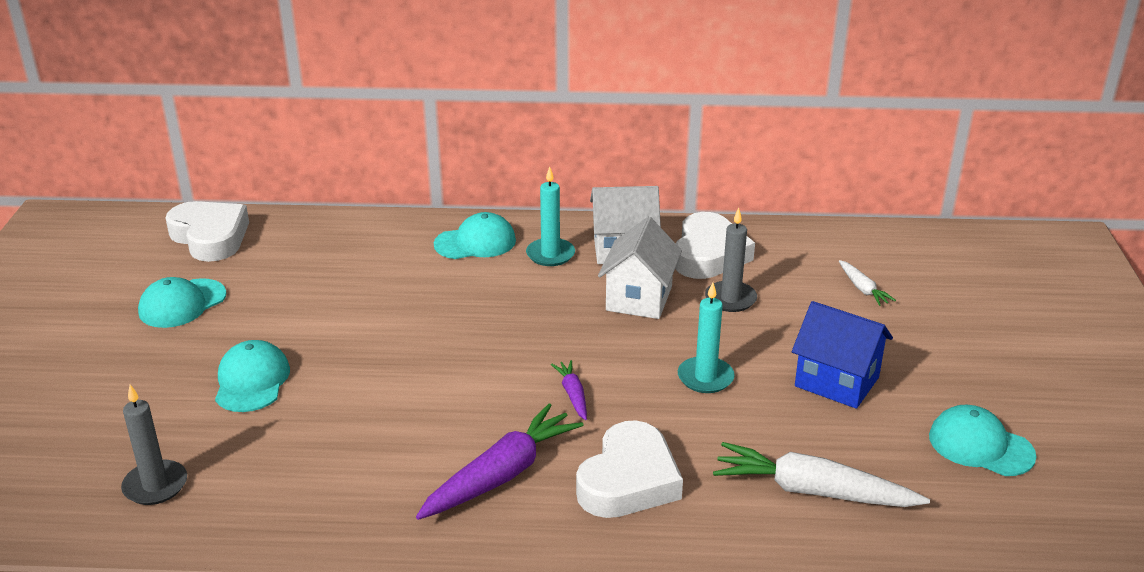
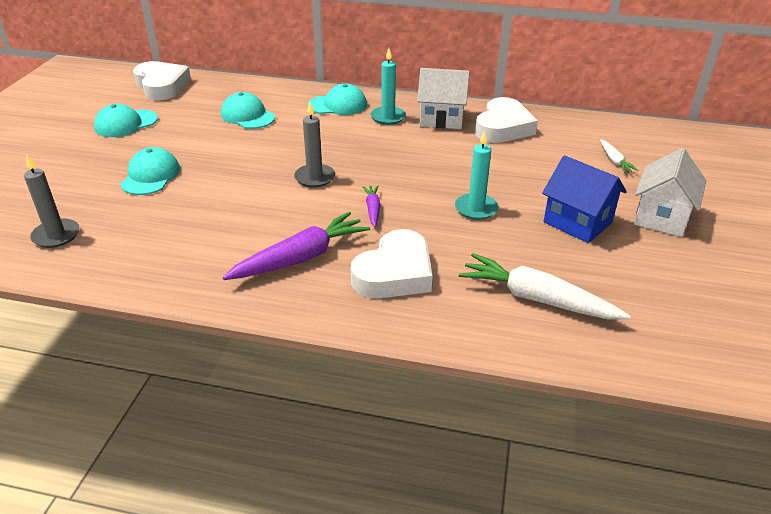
camera: 10 degrees right, 5 degrees up
white house [598,217,682,319] -> white house moved to [634,148,707,237]
grey candle [705,208,757,312] -> grey candle moved to [294,102,335,188]
turquoise cap [929,405,1036,476] -> turquoise cap moved to [221,92,275,129]

